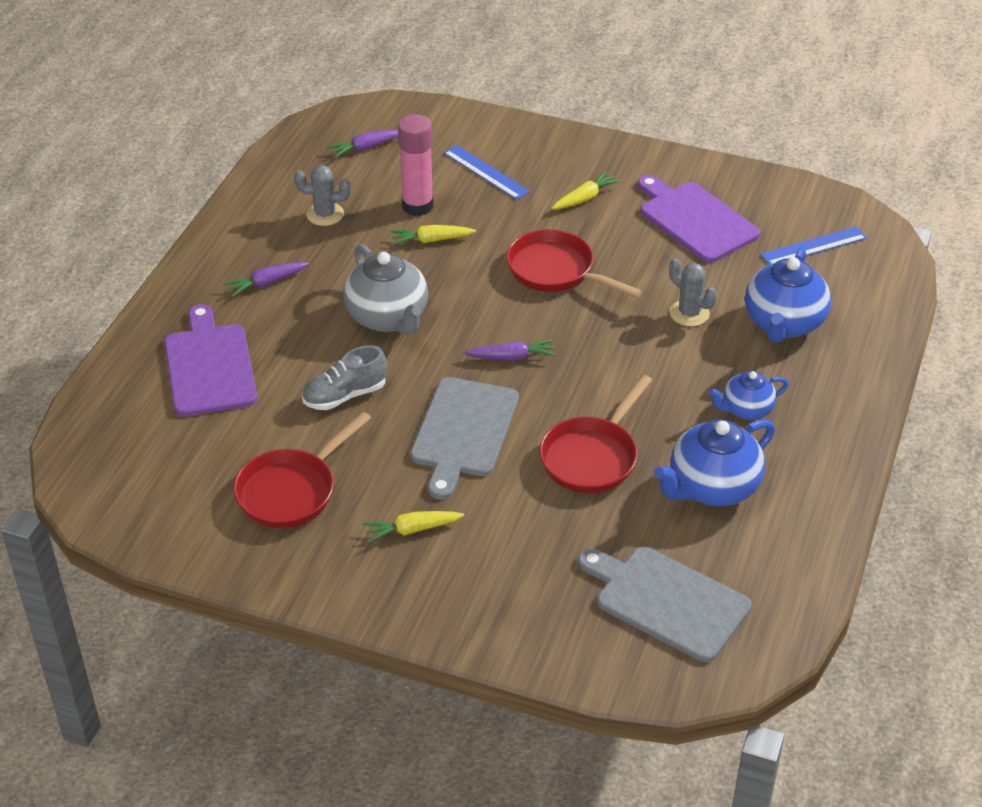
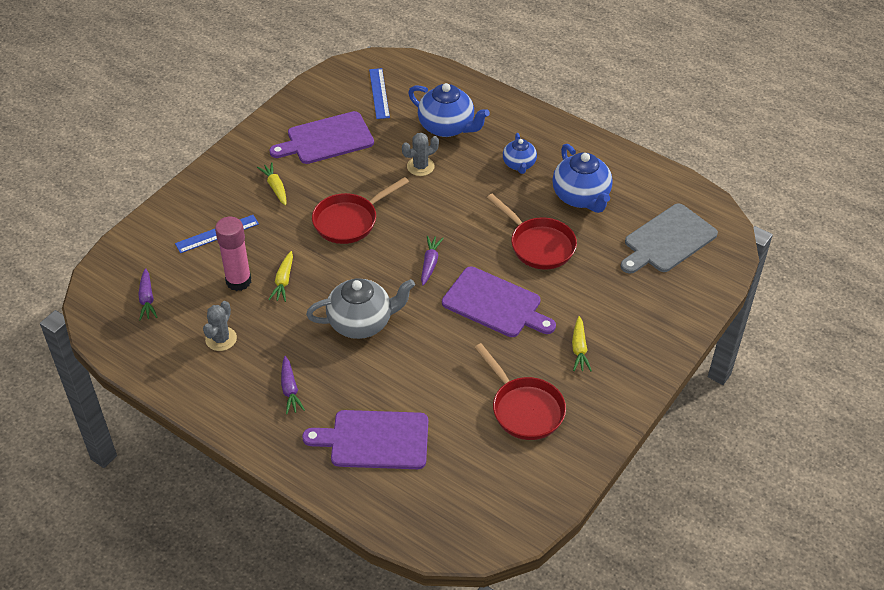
camera: 75 degrees left, 5 degrees up
grey shoe [302,345,387,410] -> none
grey cutting board [410,377,519,499] -> purple cutting board [442,267,556,337]

